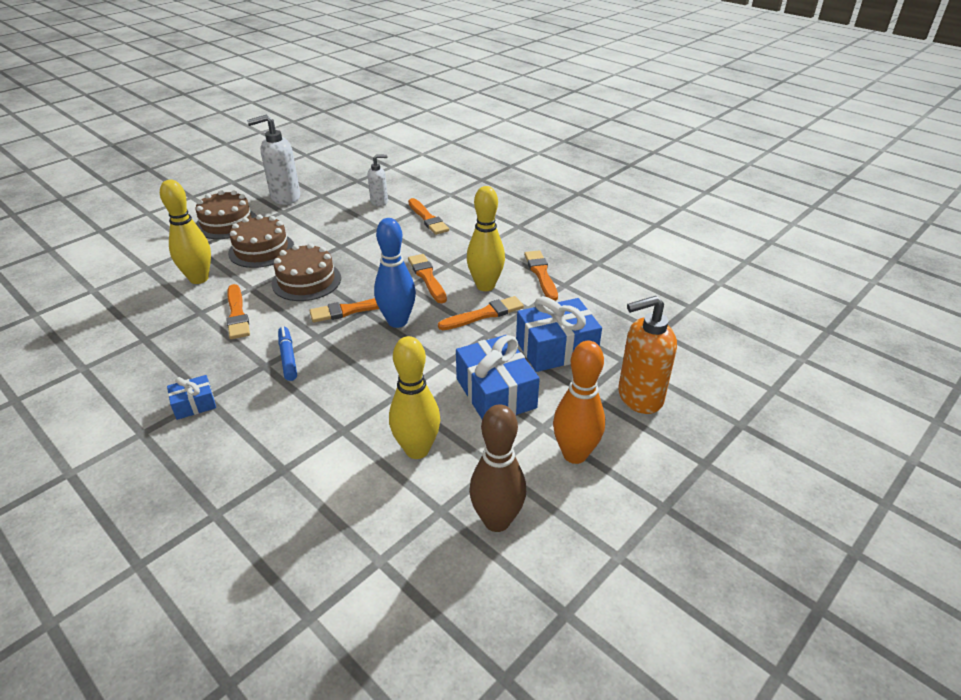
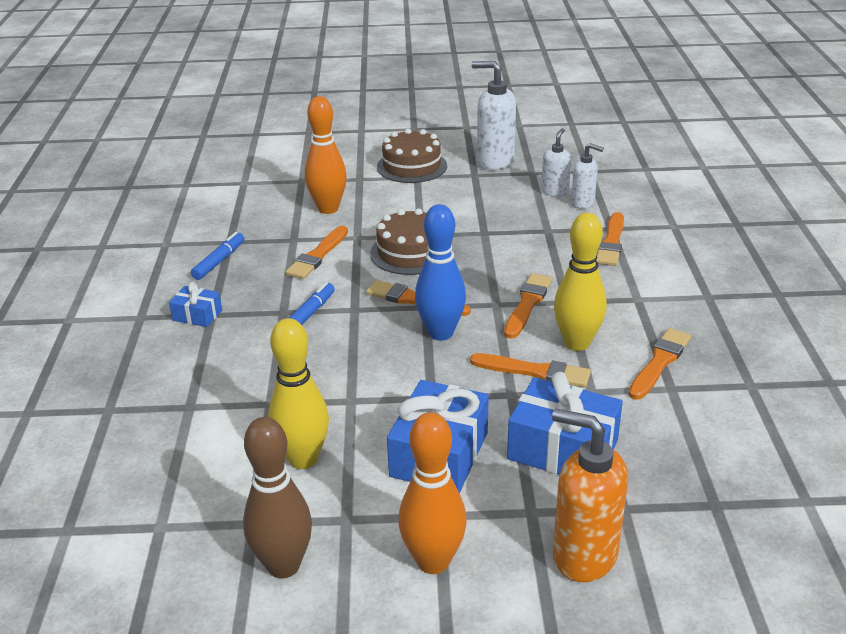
camera: 45 degrees right, 5 degrees down
yellow bowling pin [160,180,211,284] -> orange bowling pin [305,96,347,214]
brown cake [228,215,294,268] -> none
none -> blue marker [191,232,244,280]
none -> white soap dispenser [541,128,571,196]

